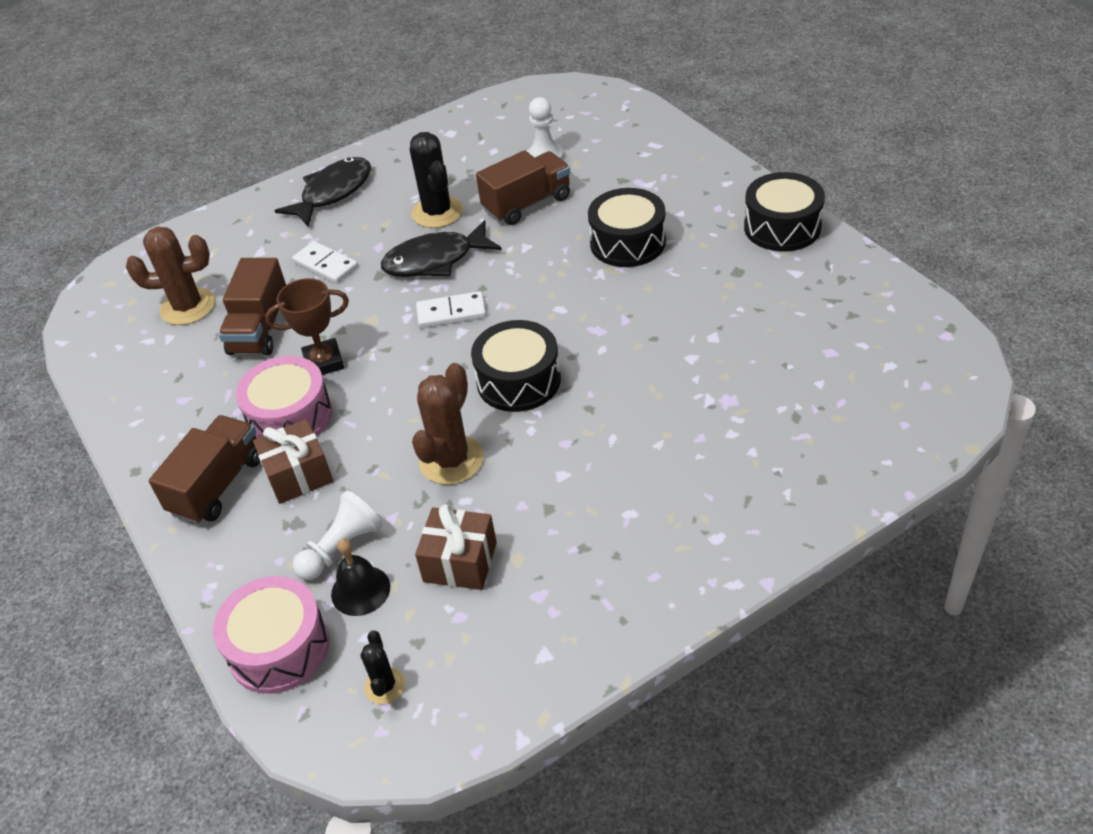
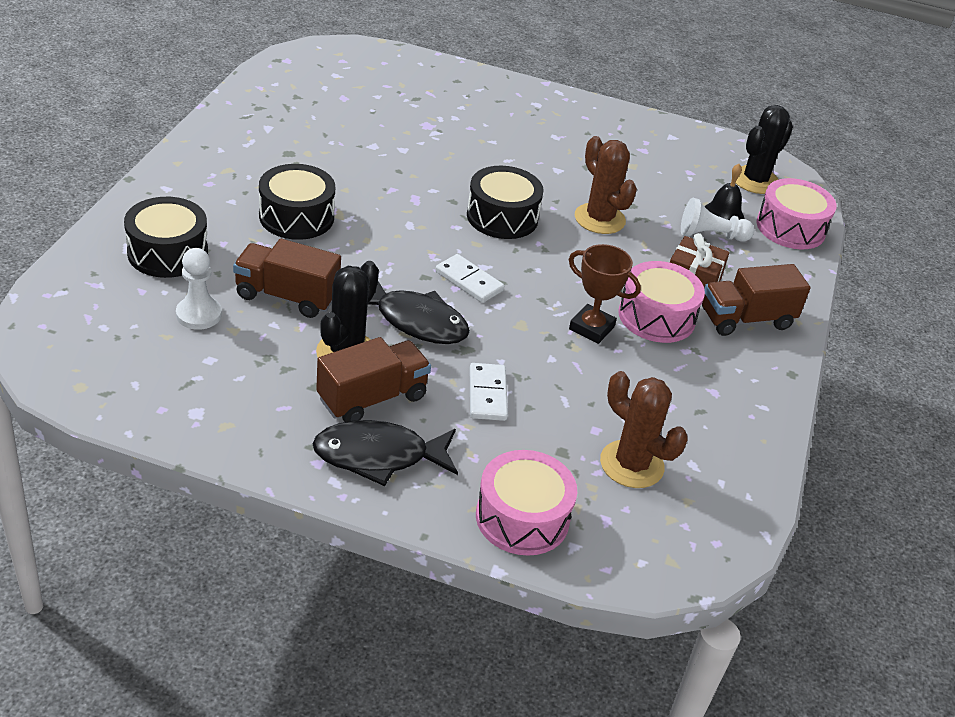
camera: 140 degrees left, 5 degrees down
brown truck [219,258,286,356] -> brown truck moved to [316,337,431,422]
black cactus [360,631,405,704] -> black cactus [736,105,793,194], size x1.86
brown cactus [412,363,484,485] -> brown cactus turned 75 degrees clockwise [575,136,637,234]
brown gift [415,504,497,590] -> none
black drum [744,172,825,251] -> black drum moved to [124,197,208,278]
none -> pink drum [476,450,577,556]

